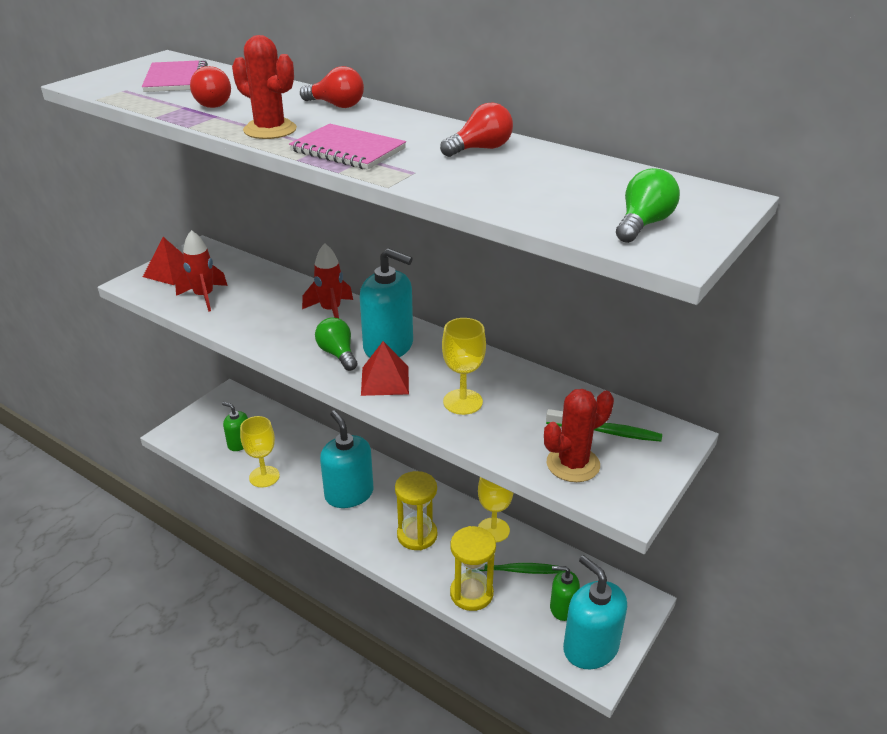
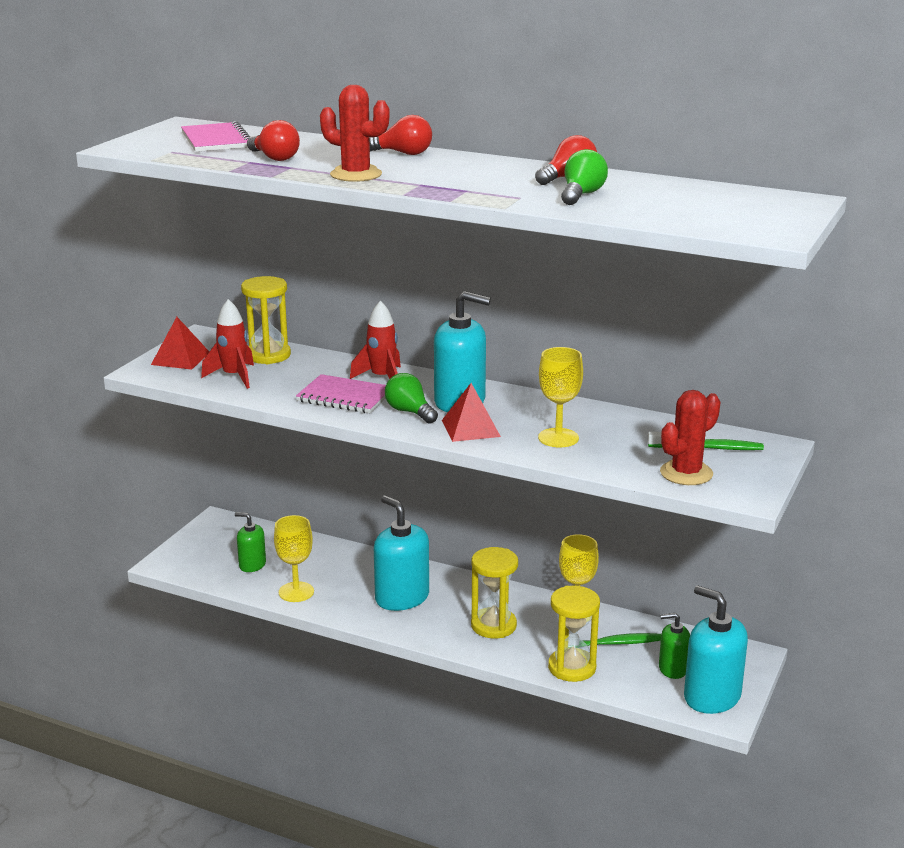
camera: 10 degrees left, 10 degrees down
pink notebook [289,124,406,170] -> pink notebook moved to [296,374,386,413]
green light bulb [616,168,680,243] -> green light bulb moved to [561,149,608,205]
none -> yellow hourglass [241,276,291,364]

